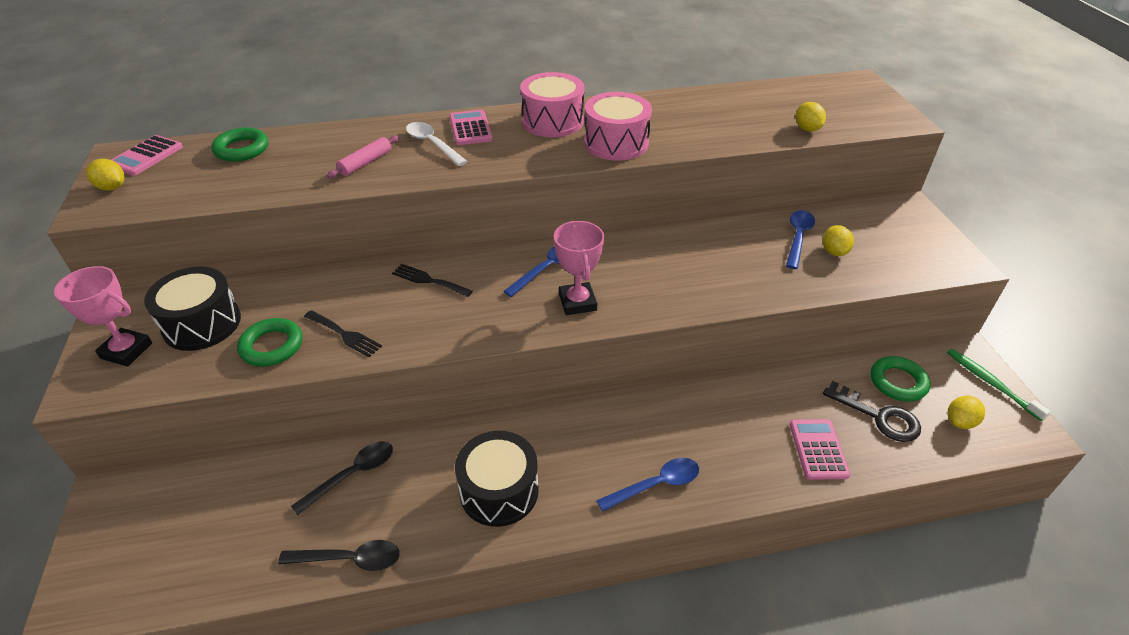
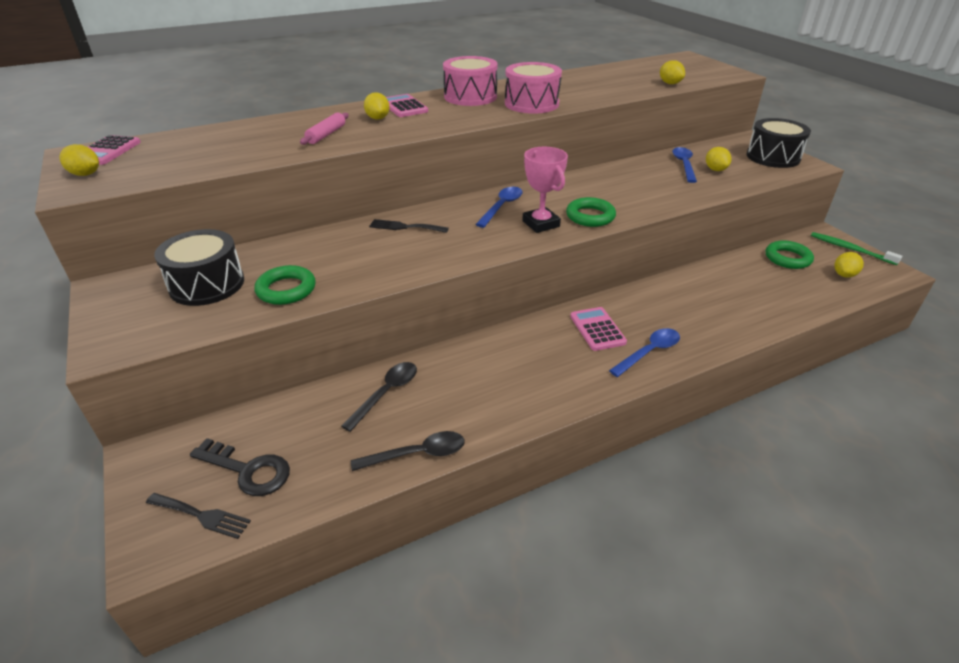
camera: 15 degrees left, 5 degrees down
pink trophy [54,266,152,367] -> none
green ring [212,127,268,162] -> green ring moved to [566,197,616,227]
black fork [304,310,382,357] -> black fork moved to [146,493,251,539]
white spoon [406,122,468,166] -> yellow lemon [364,92,390,120]
black drum [455,431,539,527] -> black drum moved to [746,118,811,168]
pink calculator [790,419,850,480] -> pink calculator moved to [570,307,627,351]
black key [823,381,921,442] -> black key moved to [190,438,290,496]

